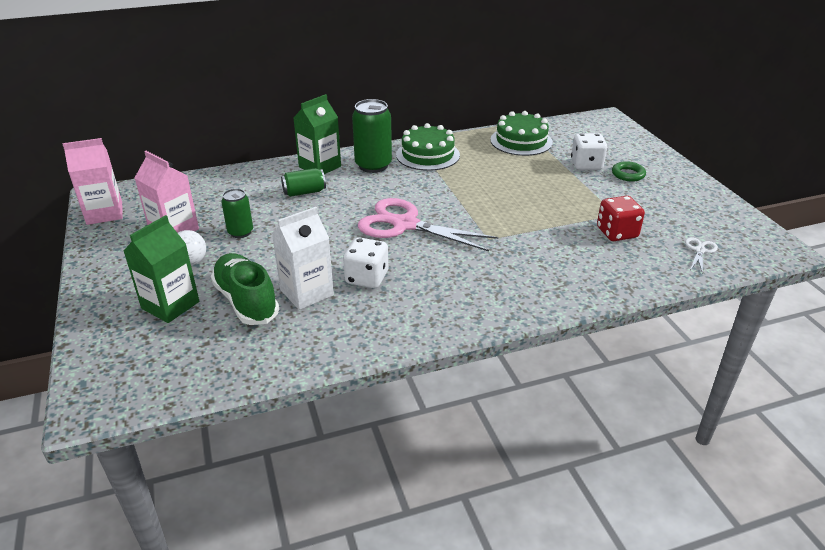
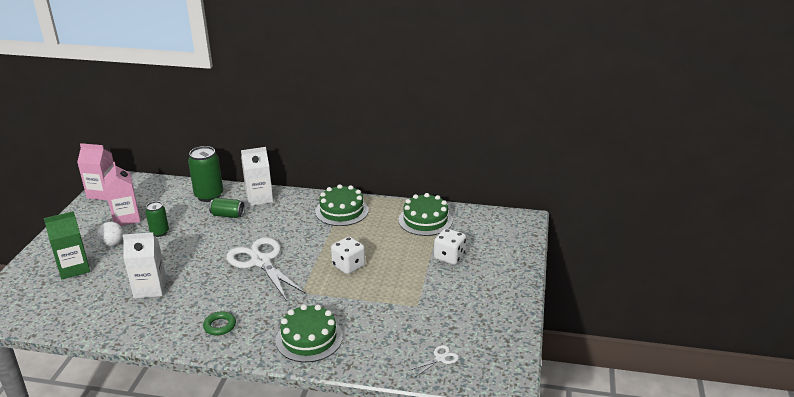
camera: 30 degrees right, 5 degrees down
green shoe [211,253,279,325] -> none
green carton [293,94,341,174] -> white carton [241,147,273,206]
white dice [343,237,388,288] -> white dice moved to [331,237,365,274]
green can [352,99,392,173] -> green can moved to [188,146,223,202]
pink scissors [358,198,498,252] -> white scissors [226,237,307,301]
red dice [597,196,645,241] -> none
green ring [612,161,646,182] -> green ring moved to [203,311,236,335]
none -> green cake [276,304,343,362]

